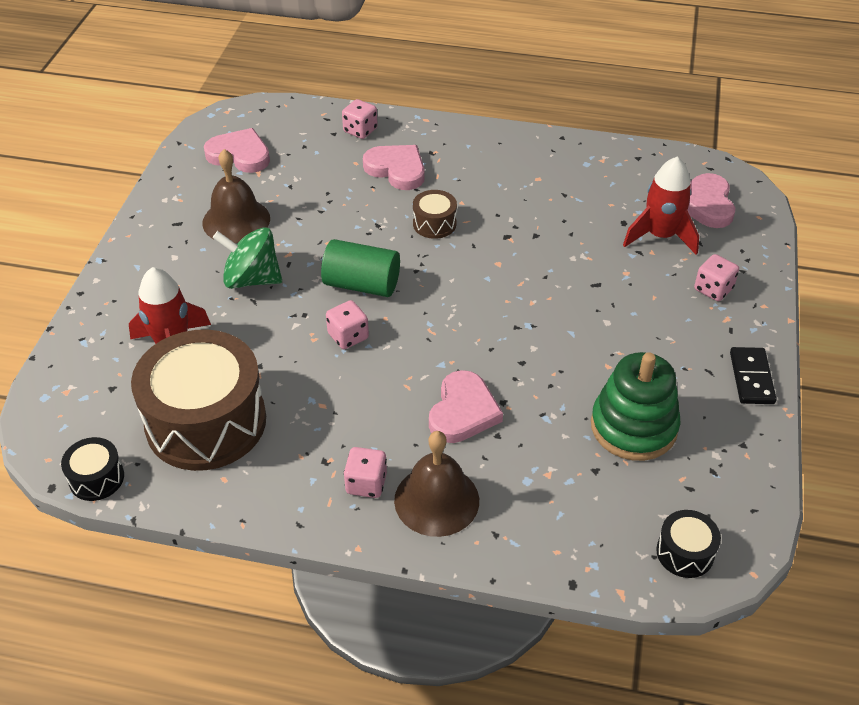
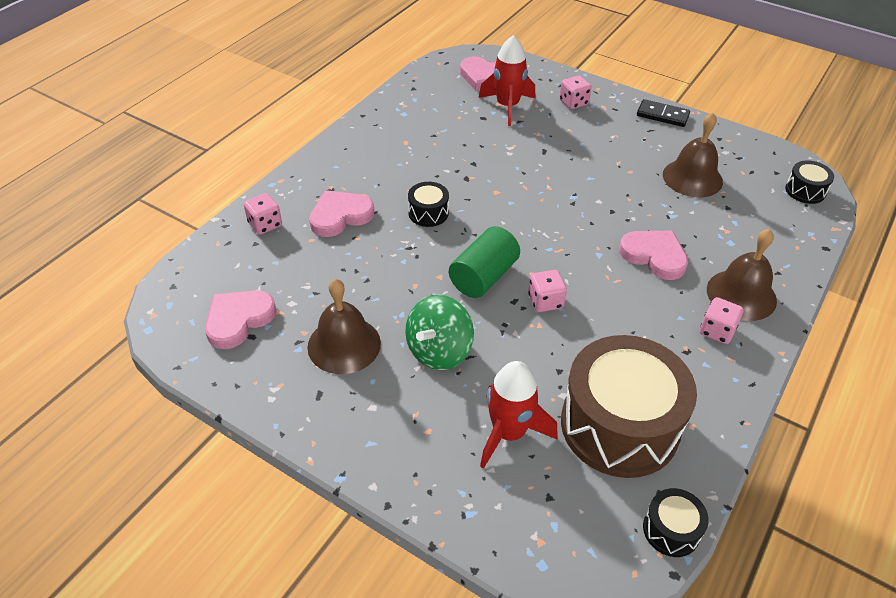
camera: 70 degrees left, 0 degrees up
brown drum [413,190,457,239] -> black drum [408,182,449,227]
green stacking toy [591,352,681,461] -> brown bell [663,112,723,197]

